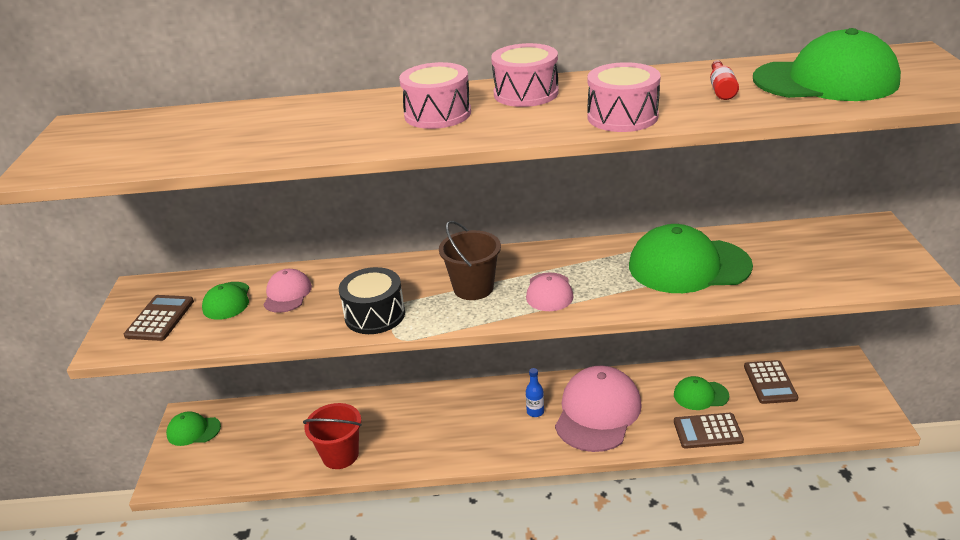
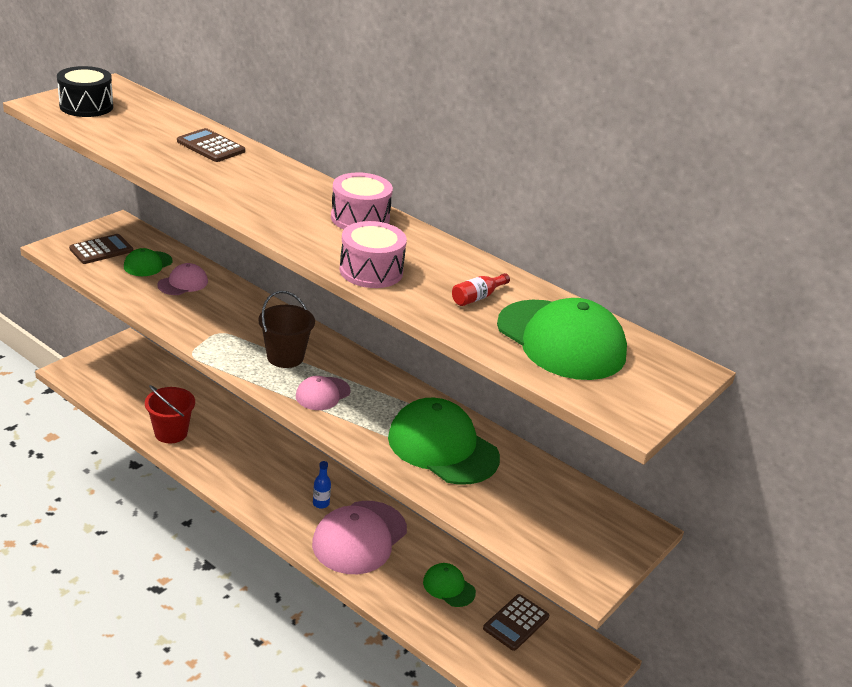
camera: 35 degrees right, 0 degrees up
green cap [166,411,221,446] -> none
black drum [339,267,405,334] -> black drum moved to [57,66,113,117]
pink drum [399,62,471,129] -> none
pink cap [555,365,642,452] -> pink cap turned 150 degrees clockwise [312,501,407,574]
brown calculator [674,413,744,448] -> brown calculator moved to [177,128,245,162]

